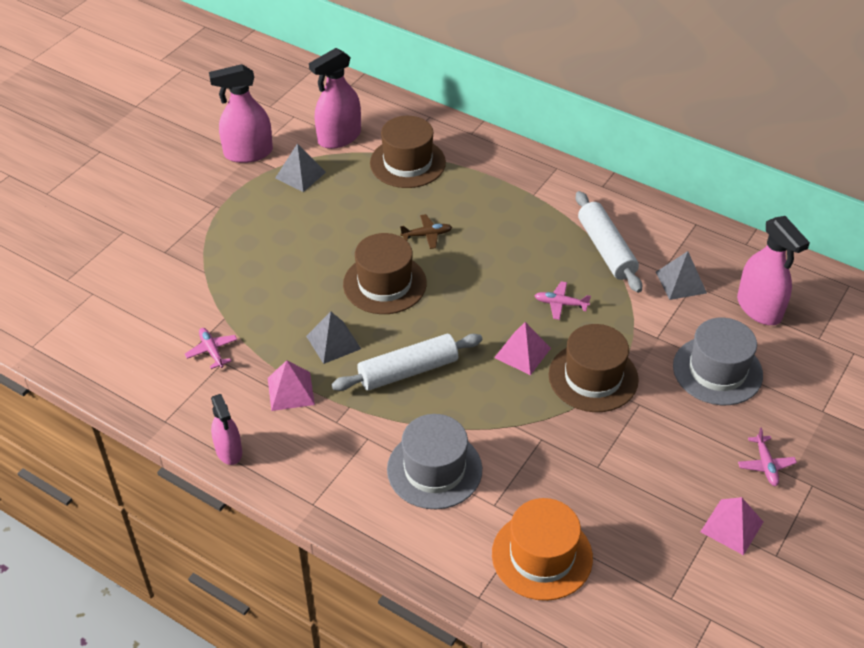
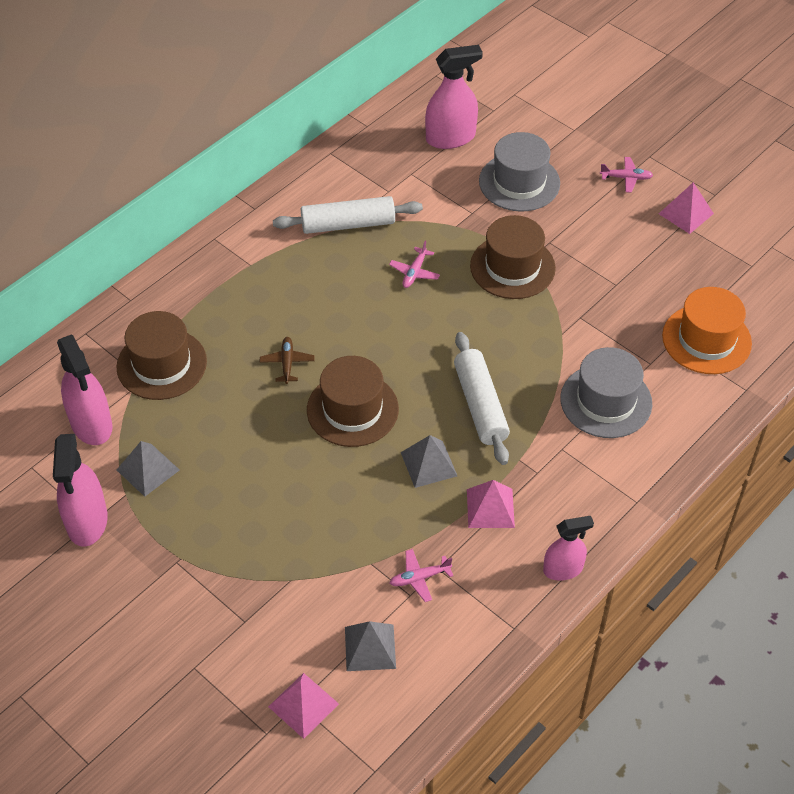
camera: 80 degrees left, 5 degrees up
pink pyramid [494,322,551,375] -> pink pyramid moved to [268,673,339,739]
grey pyramid [656,251,707,300] -> grey pyramid moved to [345,621,396,671]

